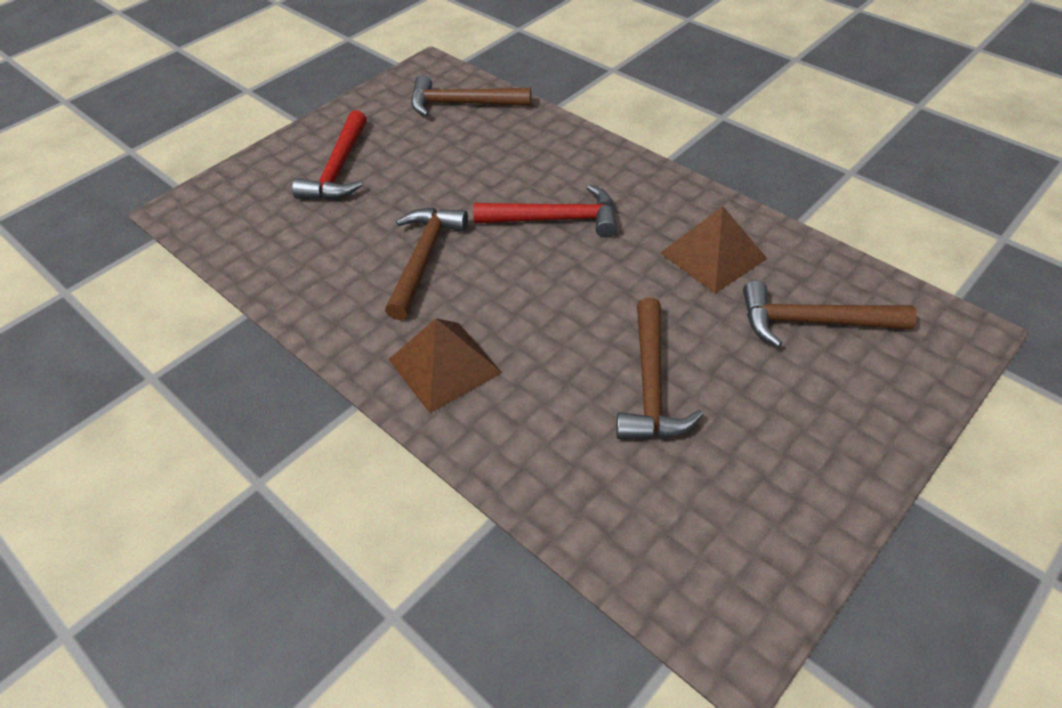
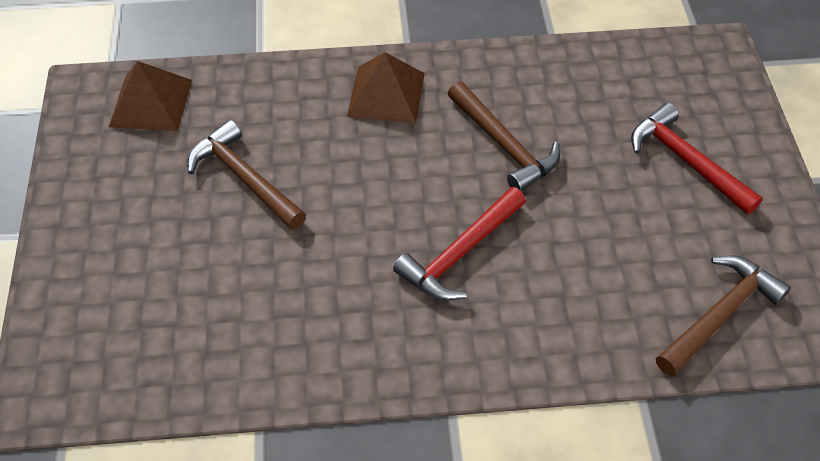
camera: 130 degrees right, 5 degrees up
brown pyramid [660,206,767,294] -> brown pyramid moved to [109,61,192,131]
brown hammer [743,281,917,347] -> none

